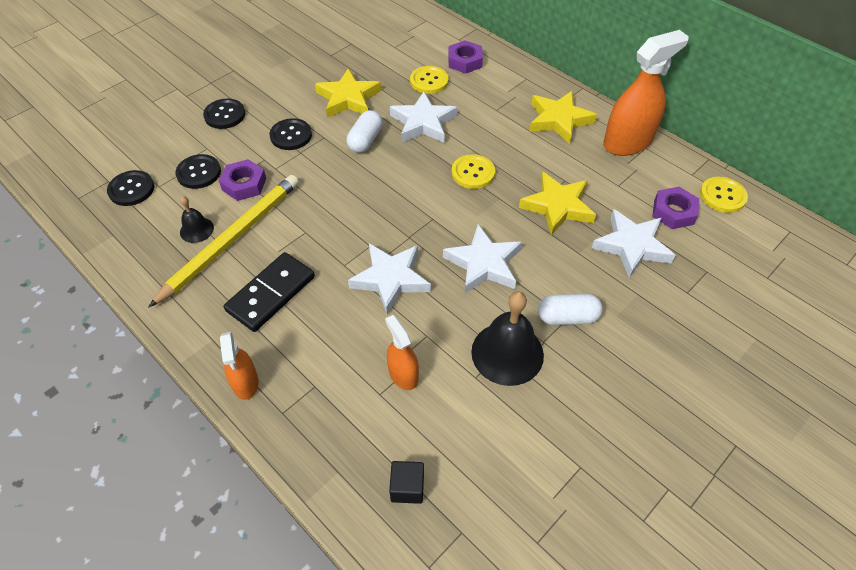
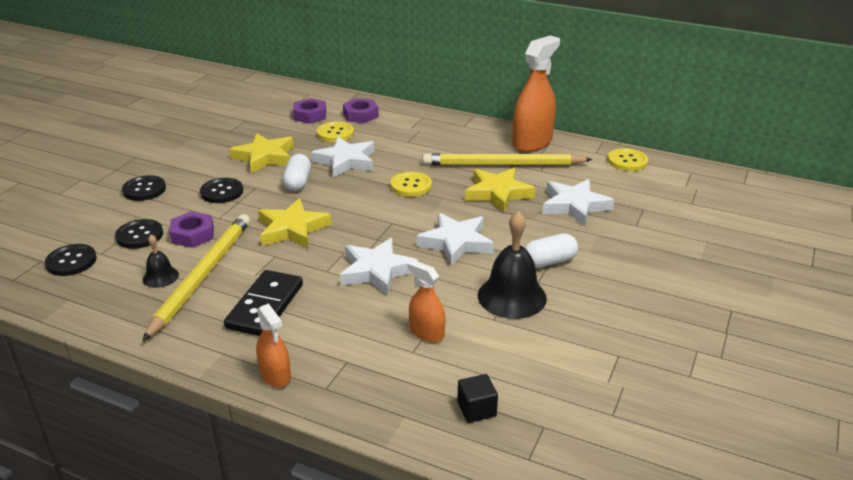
camera: 20 degrees left, 20 degrees down
yellow star [529,91,597,144] -> yellow star moved to [258,198,331,248]
purple nut [652,187,699,229] -> purple nut moved to [293,98,326,124]
none -> yellow pencil [423,153,593,165]

